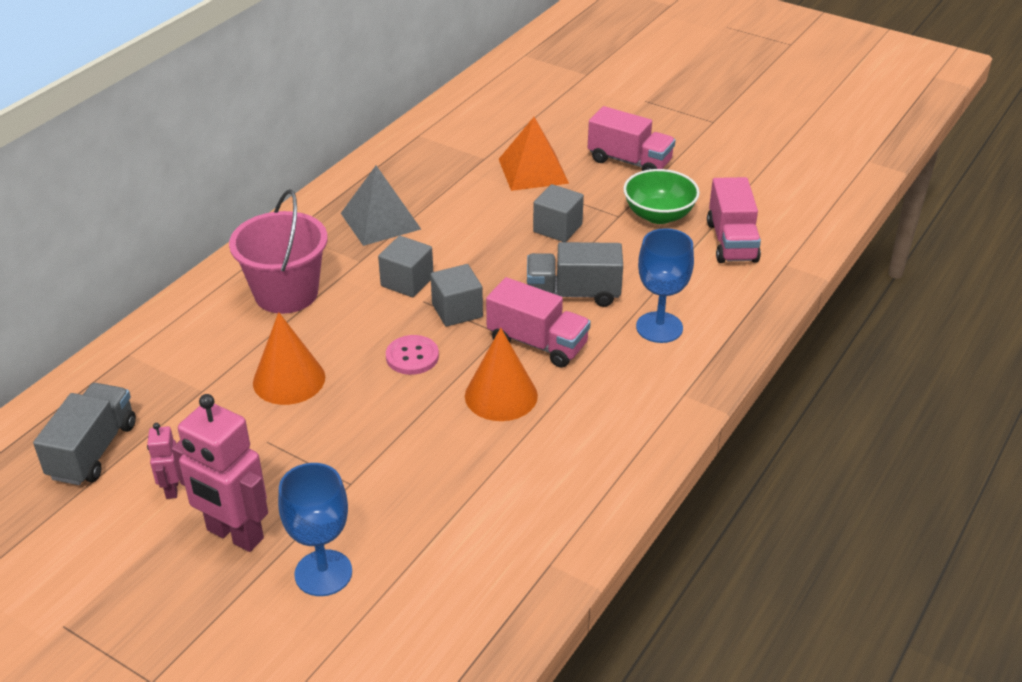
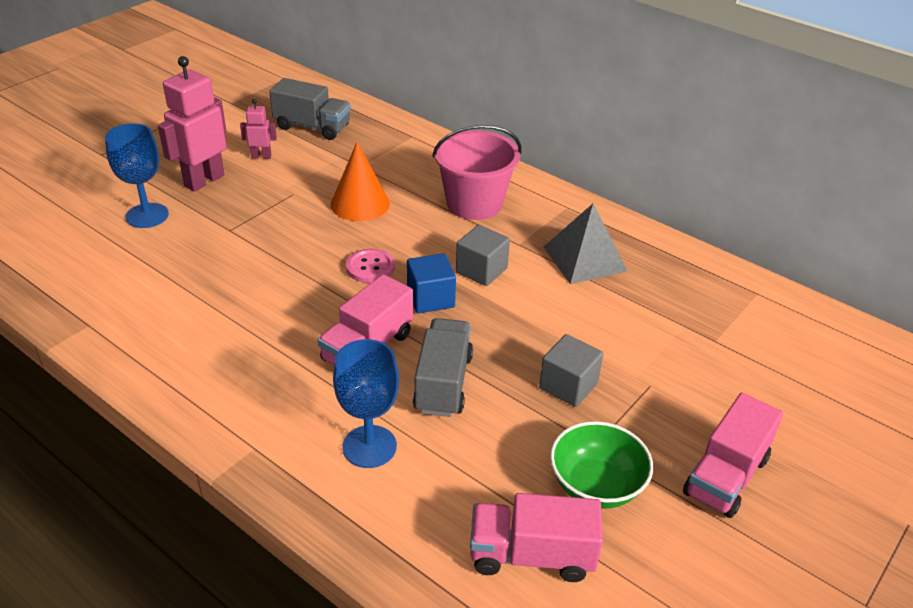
camera: 95 degrees right, 0 degrees up
grey cube [431,264,483,327] -> blue cube [407,253,456,313]
orange cone [465,328,538,421] -> none
orange pyramid [499,117,569,191] -> none

